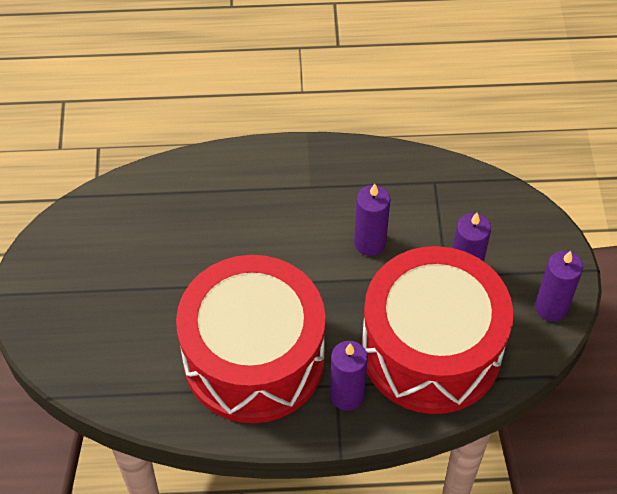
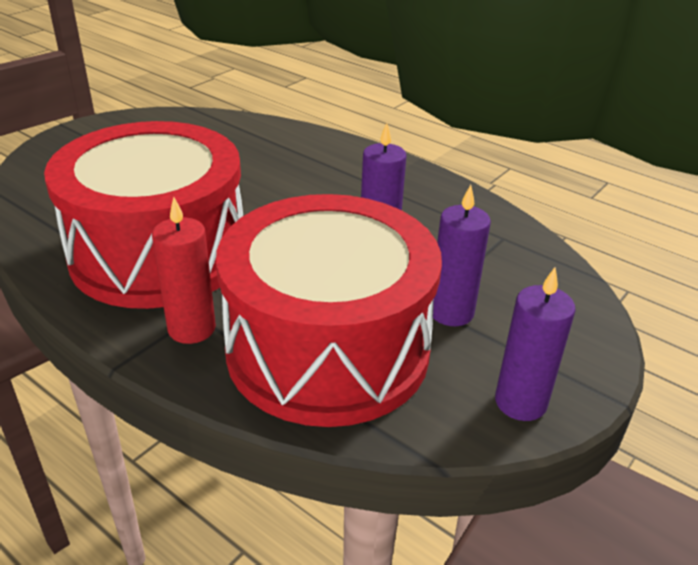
camera: 40 degrees right, 20 degrees down
purple candle [330,341,368,411] -> red candle [152,197,216,344]

